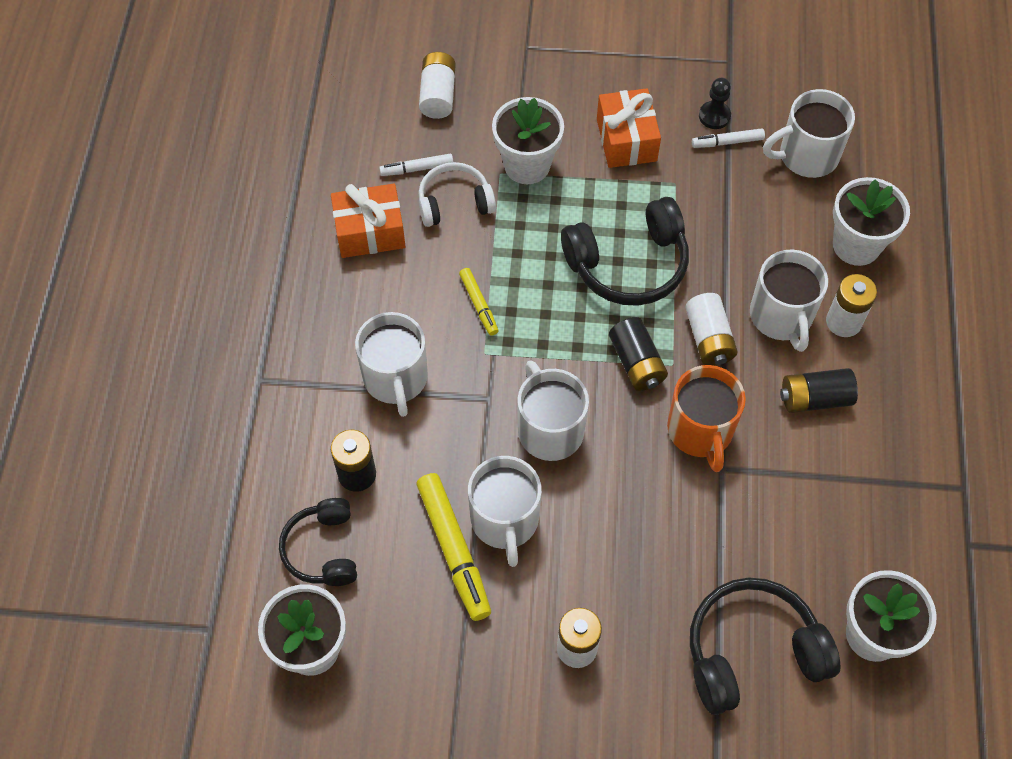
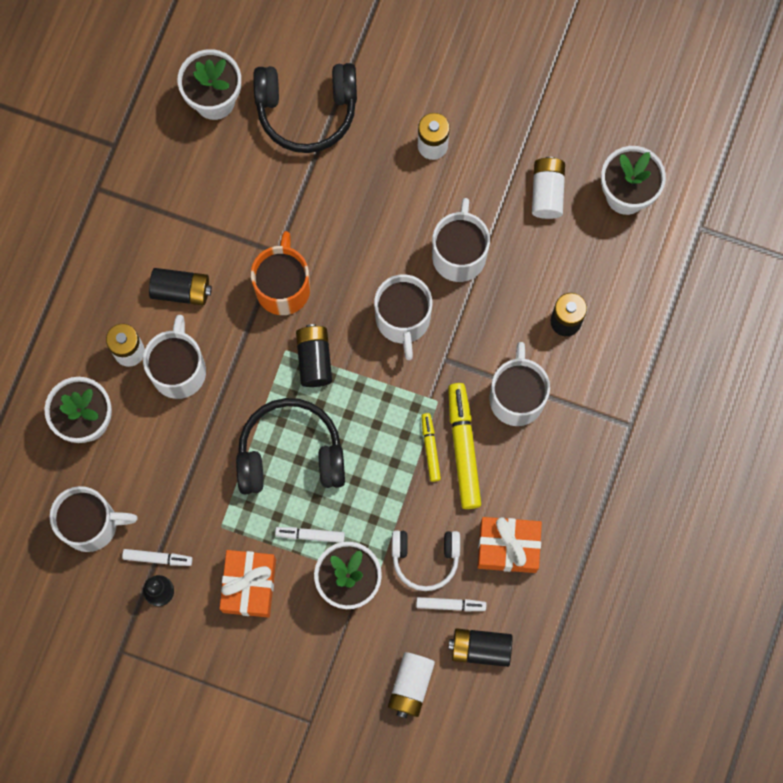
camera: 165 degrees left, 15 degrees up
black headphones [279,498,357,586] -> none
yellow marker [416,473,491,621] -> yellow marker moved to [448,383,481,509]
white battery [685,293,738,366] -> white battery moved to [532,157,565,219]
none -> white marker [275,527,345,543]
none -> black battery [449,629,512,667]

